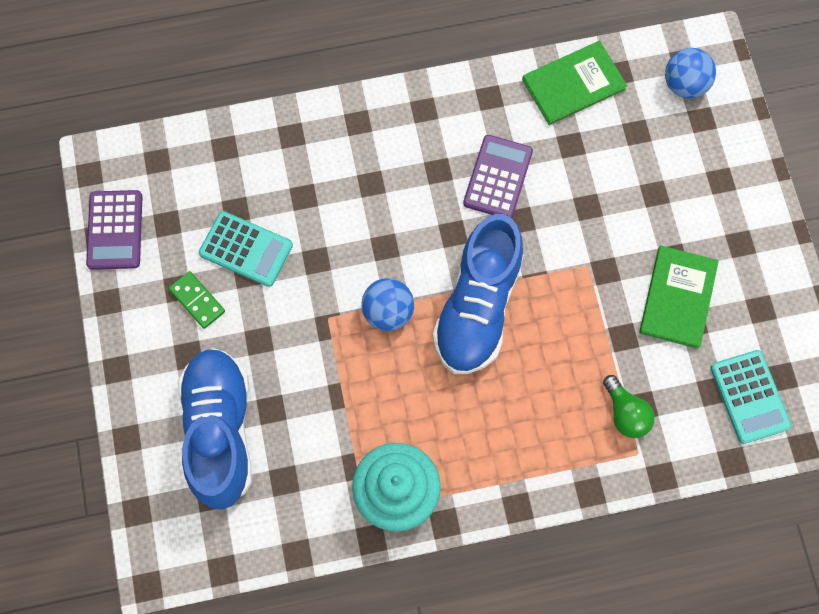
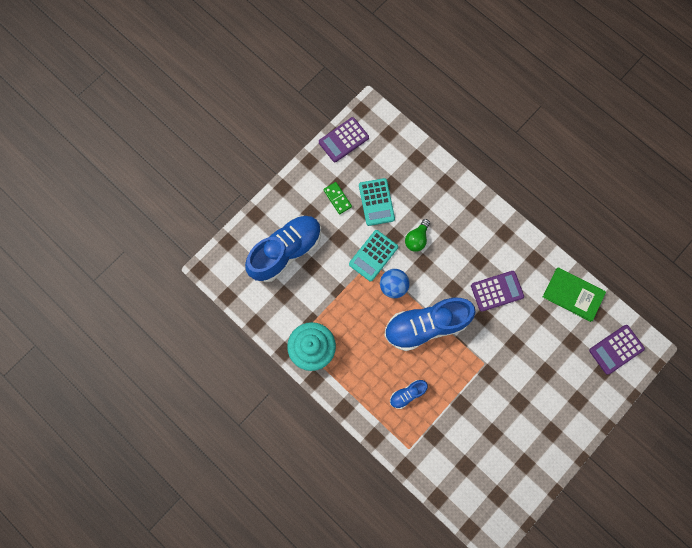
camera: 55 degrees right, 5 degrees up
green domino [169,271,225,329] -> green domino turned 45 degrees counterclockwise [323,182,352,214]
green light bulb [603,375,655,438] -> green light bulb moved to [405,219,430,252]
green book [639,246,719,349] -> none
blue ball [665,48,716,98] -> purple calculator [589,325,645,375]
turquoise calculator [711,350,792,444] -> turquoise calculator moved to [349,230,398,281]
none -> blue shoe [390,380,428,409]

